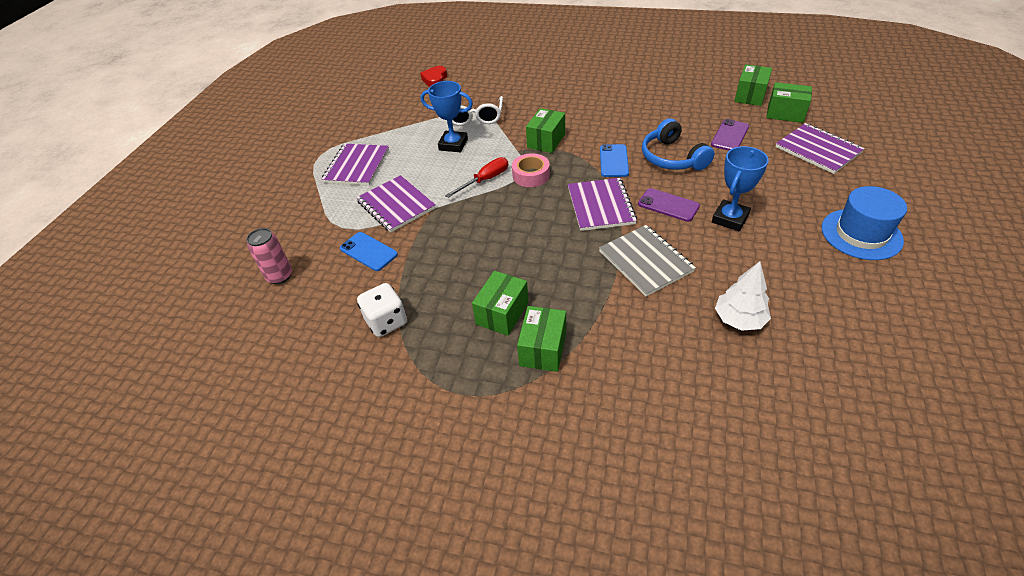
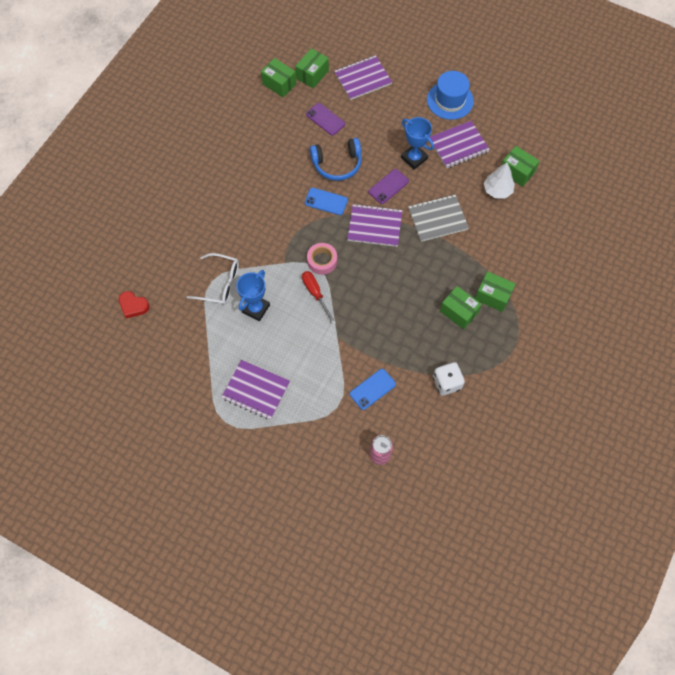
camera: 80 degrees left, 20 degrees up
purple notebook [356,175,436,232] -> purple notebook moved to [430,121,490,168]
green box [526,108,565,153] -> green box moved to [502,146,539,187]

